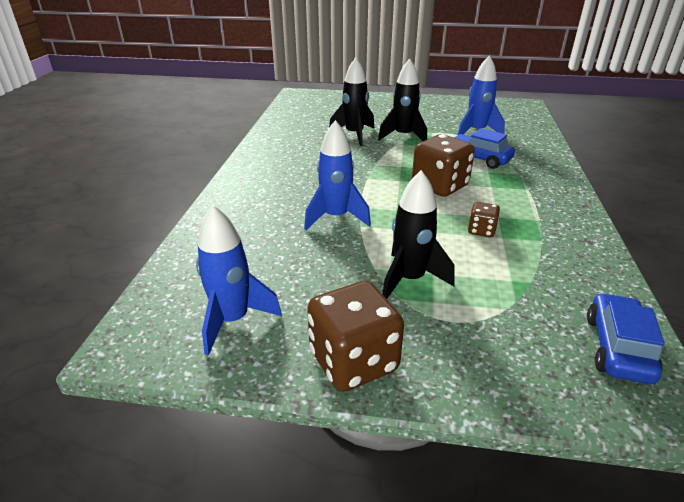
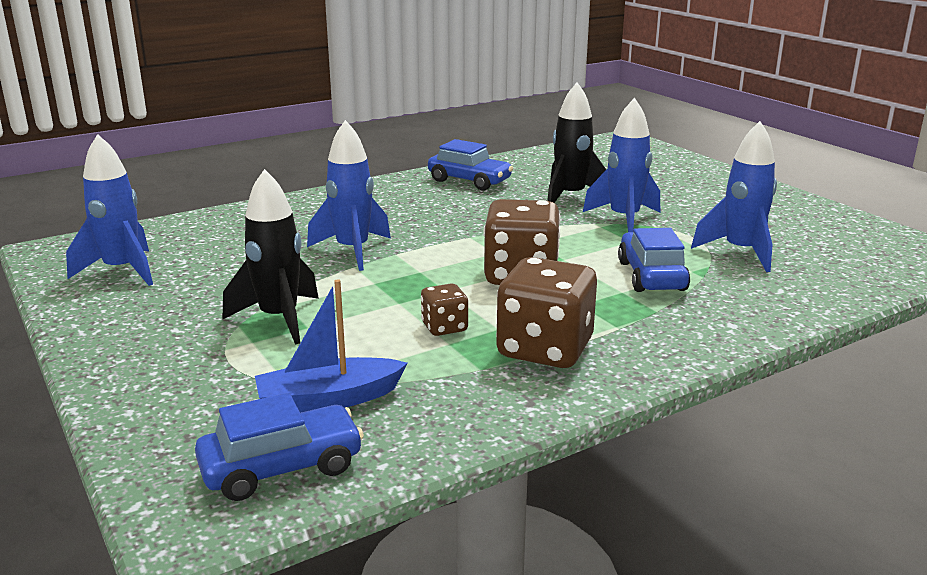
camera: 50 degrees right, 10 degrees down
brown dice [307,281,404,392] -> brown dice moved to [496,257,597,368]
black rocket [378,59,427,141] -> blue rocket [583,98,660,232]
none -> blue boat [255,279,408,413]
none -> blue car [428,139,513,190]

